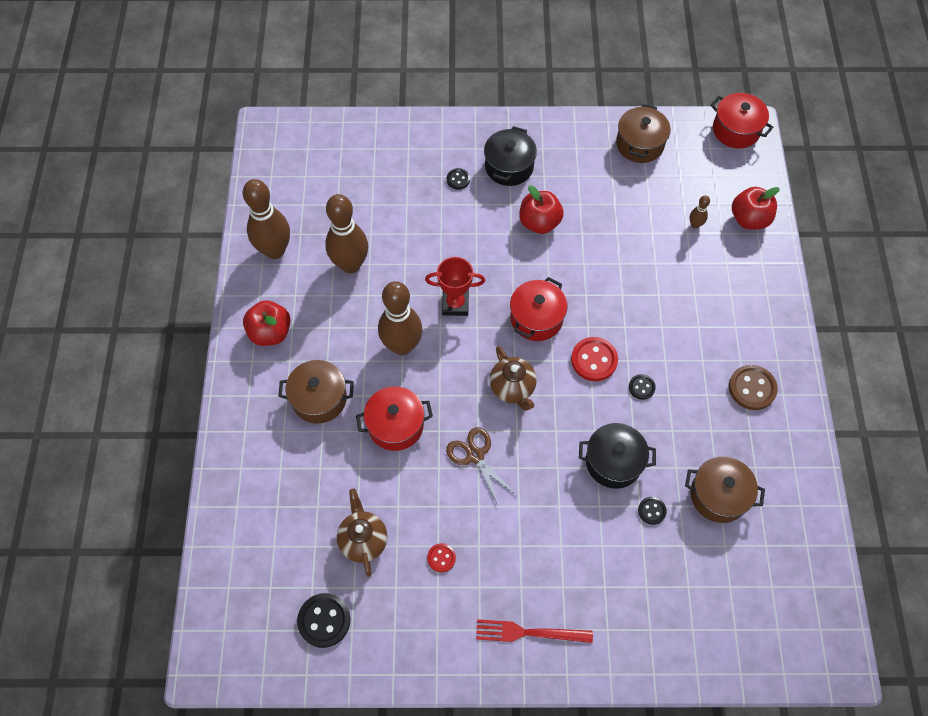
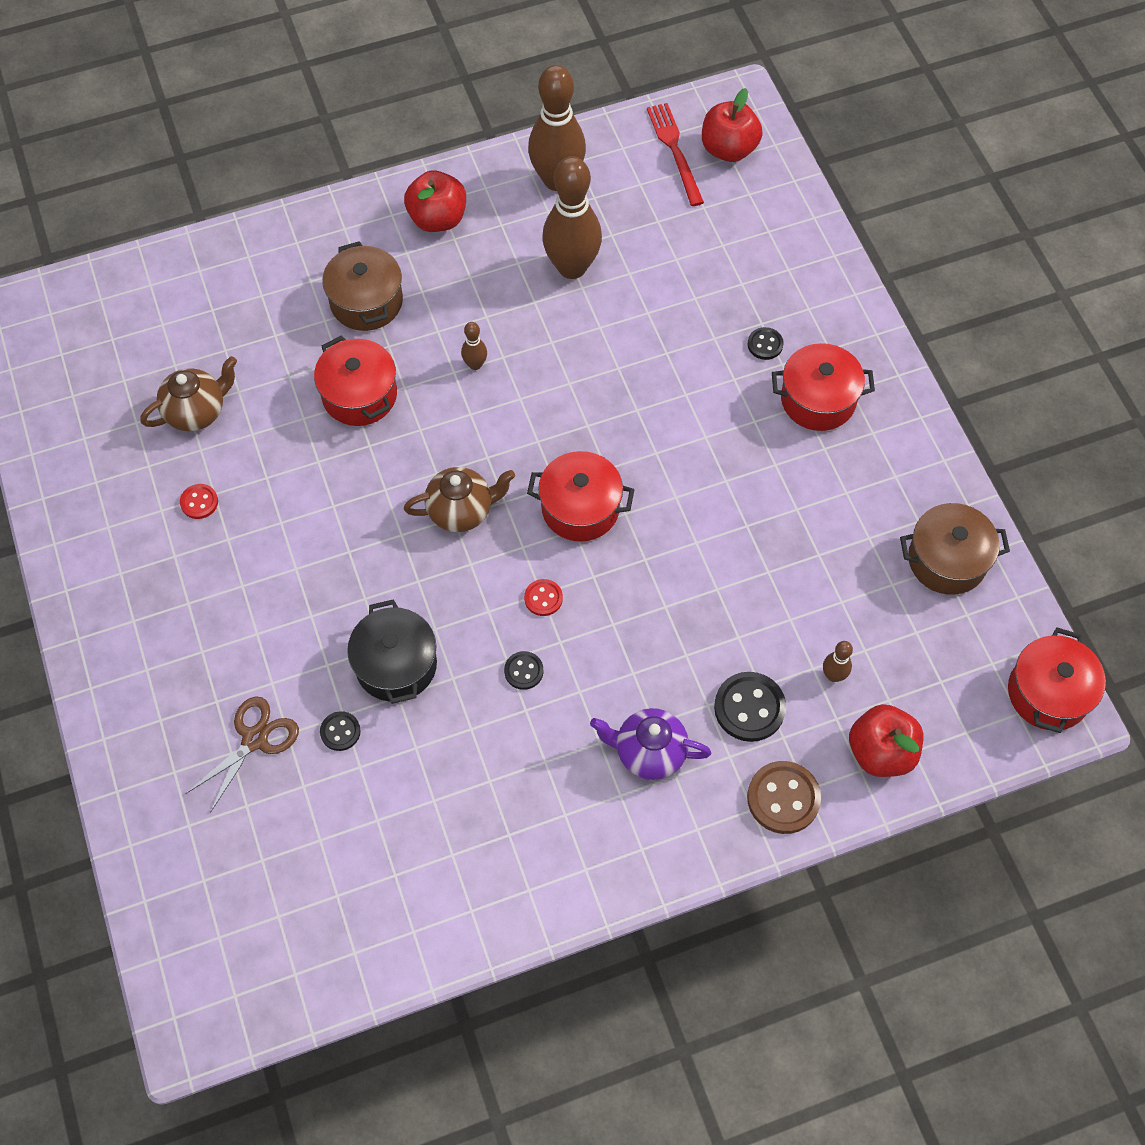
camera: 70 degrees right, 0 degrees up
black button [297,593,350,648] -> black button moved to [714,672,786,742]
brown bowling pin [378,281,423,355] -> brown bowling pin [461,322,487,370], size x0.43
red trophy [425,257,485,316] -> none
brown scissors [446,427,516,507] -> brown scissors moved to [185,697,299,813]
red fork [476,619,593,643] -> red fork moved to [647,103,704,206]
black pot [484,126,537,186] -> red pot [772,343,875,431]
brown teapot [490,346,537,411] -> brown teapot turned 150 degrees counterclockwise [404,467,515,532]
red apple [519,185,564,234] -> red apple moved to [702,88,763,162]
red button [571,337,618,381] -> red button [524,579,563,616], size x0.56
brown pot [685,456,765,523] -> none
brown button [729,365,778,410] -> brown button moved to [747,761,821,834]
none -> purple teapot [590,708,711,780]

